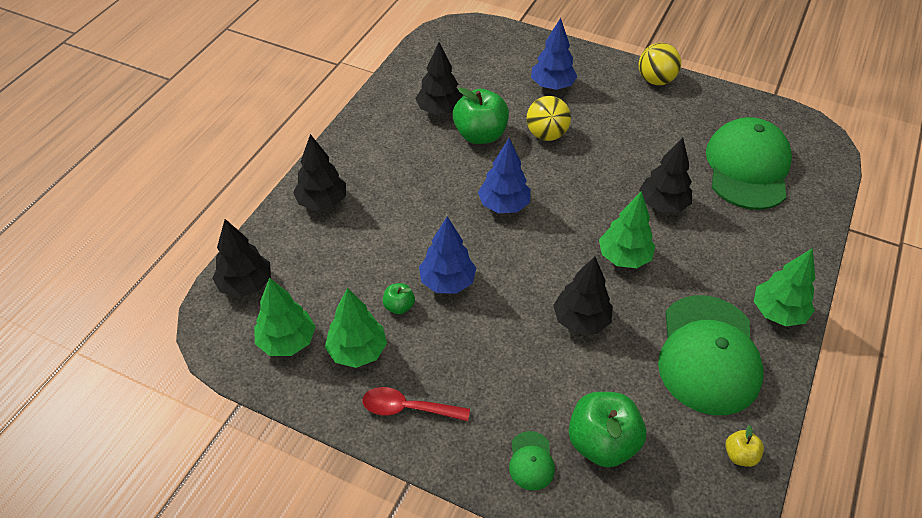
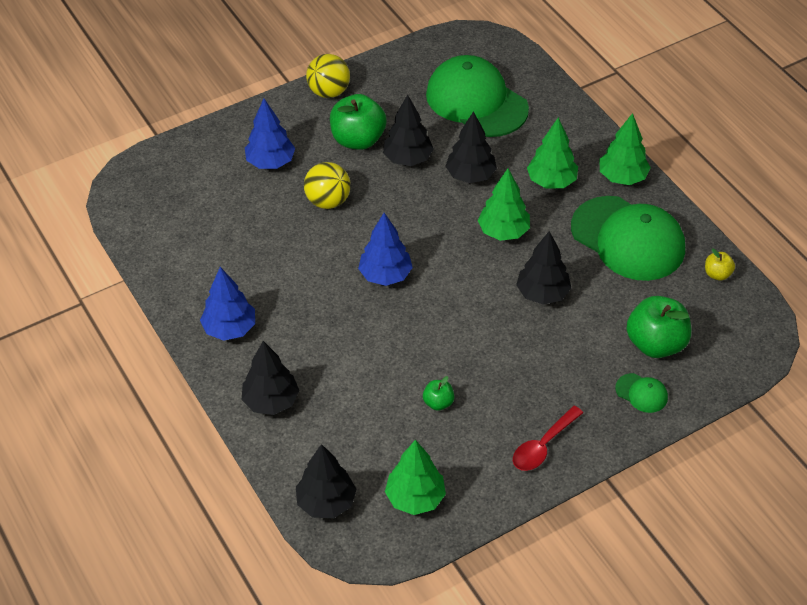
camera: 55 degrees left, 0 degrees up
green tree [325,288,387,368] -> green tree moved to [527,117,578,189]
black tree [415,42,463,115] -> black tree moved to [383,94,434,166]
blue tree [419,216,476,294] -> blue tree moved to [200,267,255,341]
green apple [453,87,509,144] -> green apple moved to [330,94,387,150]

